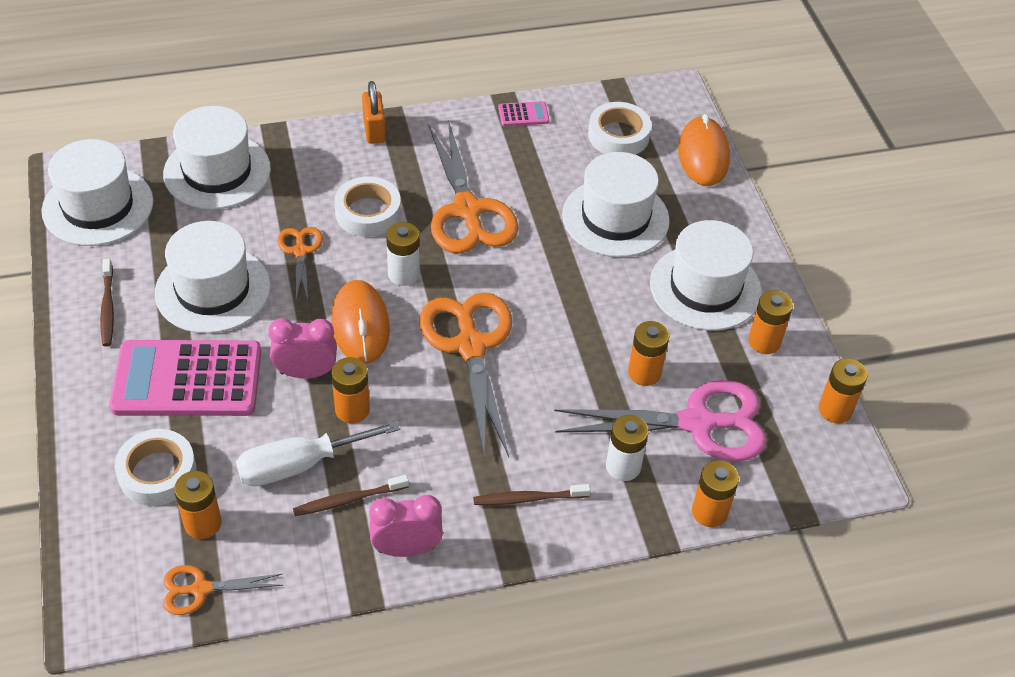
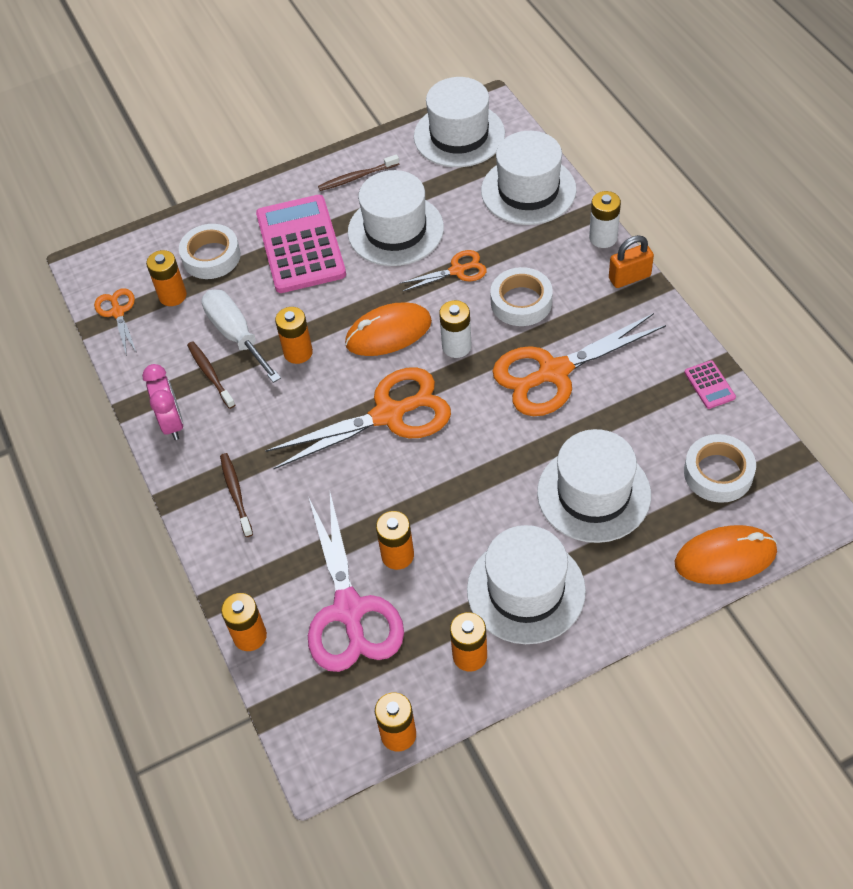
camera: 85 degrees right, 5 degrees up
pink clock [268,318,337,379] -> none
white battery [606,415,649,481] -> white battery moved to [589,191,621,248]

